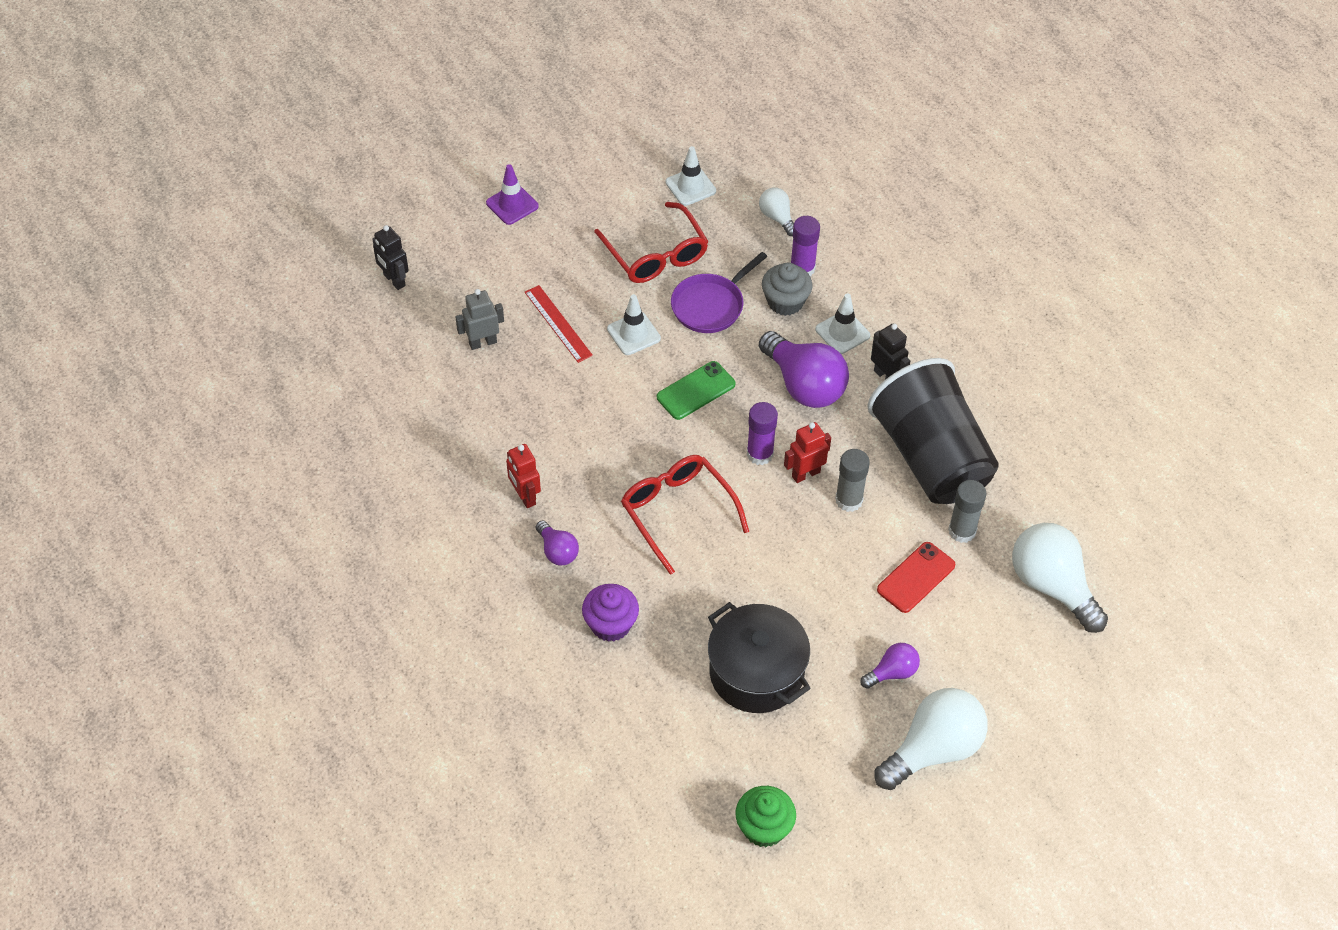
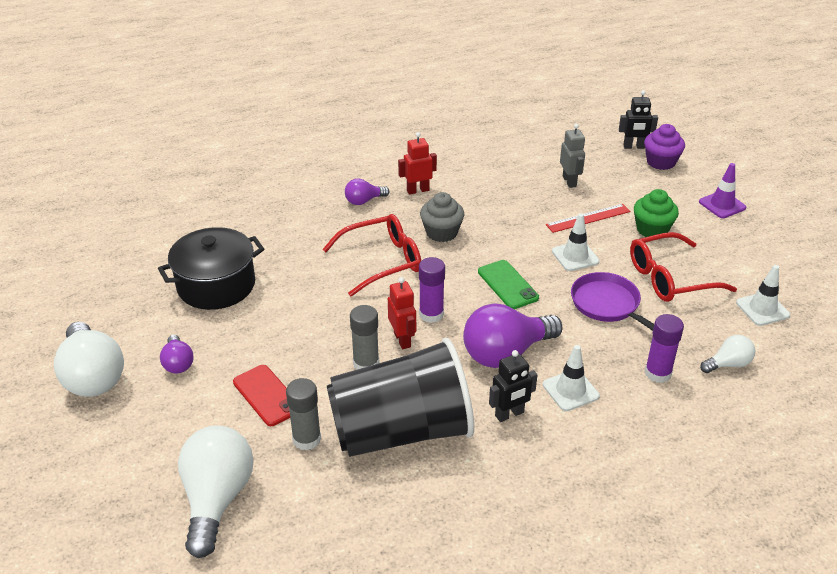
camera: 100 degrees right, 15 degrees down
black robot [372,225,409,290] -> black robot turned 150 degrees counterclockwise [619,90,658,149]
purple cupcake [582,584,639,642] -> purple cupcake moved to [644,124,685,170]
green cupcake [735,786,796,847] -> green cupcake moved to [634,189,679,237]
grey cupcake [762,263,812,316] -> grey cupcake moved to [420,192,464,242]
white light bulb [1012,523,1108,633] -> white light bulb turned 60 degrees counterclockwise [178,426,254,558]

